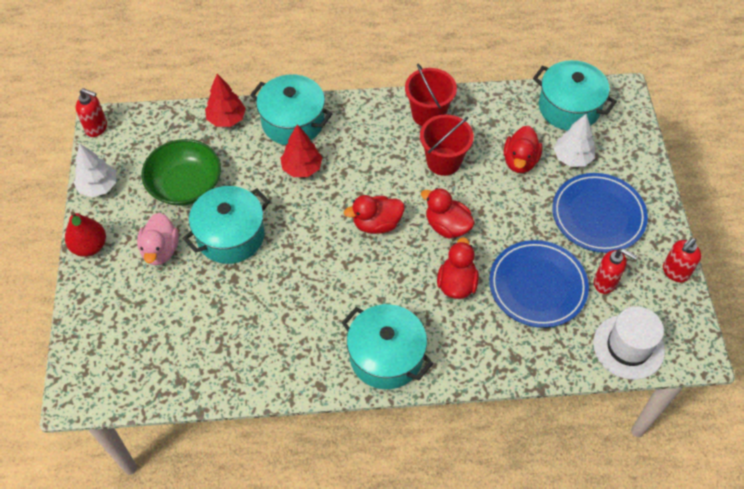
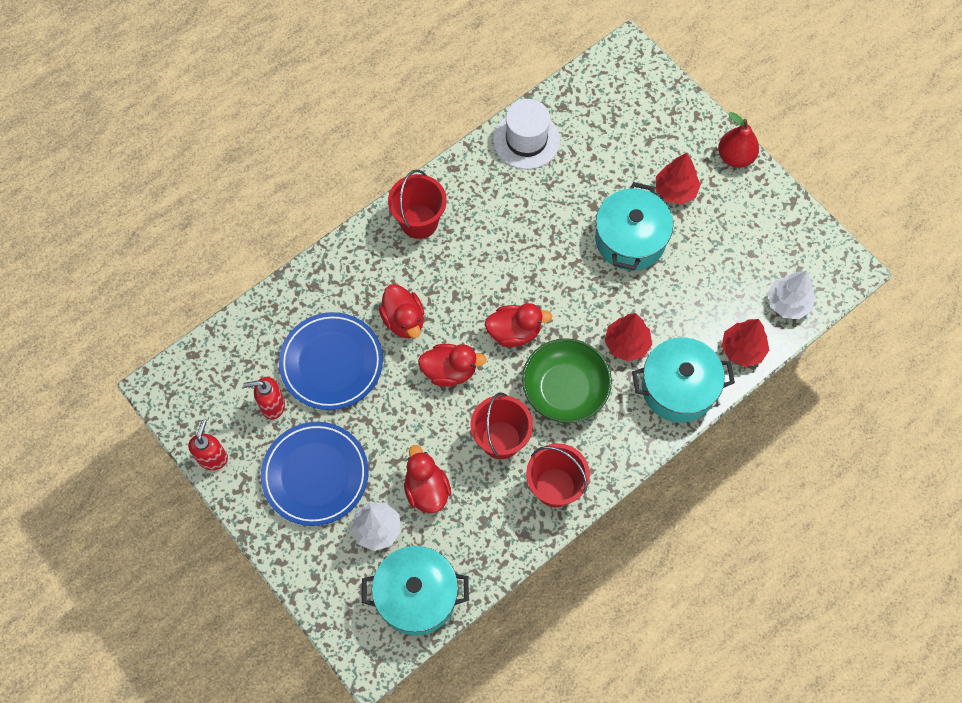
camera: 145 degrees right, 10 degrees up
white tree [73,143,116,197] -> white tree moved to [768,271,815,319]
red soap dispenser [76,88,107,137] -> none
pink duck [137,213,179,265] -> red tree [656,153,701,204]
green bowl [141,139,221,206] -> green bowl moved to [522,338,612,423]
turquoise pot [341,304,433,389] -> red bucket [388,170,447,239]
red duck [344,195,404,234] -> red duck turned 45 degrees clockwise [485,303,552,347]
white hat [593,306,665,380] -> white hat moved to [493,99,560,169]

